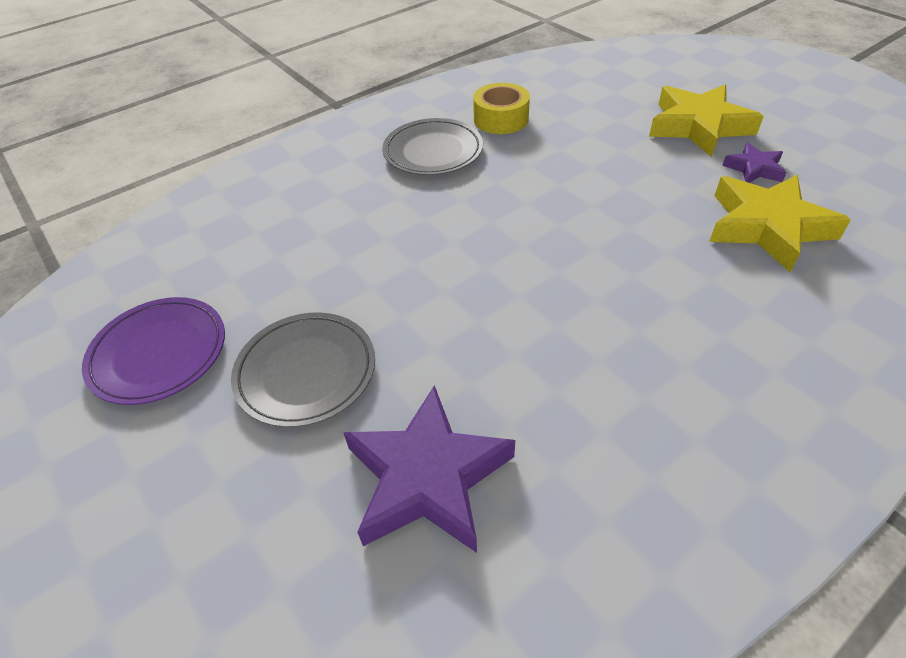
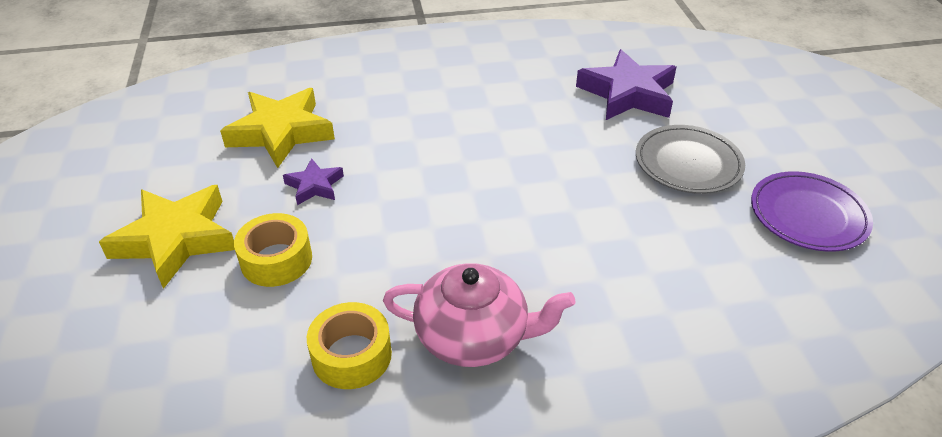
camera: 155 degrees left, 5 degrees down
grey plate [382,118,483,175] -> pink teapot [383,263,575,367]
purple star [722,142,787,183] -> purple star moved to [283,158,344,205]
none -> yellow tape [234,213,312,287]

